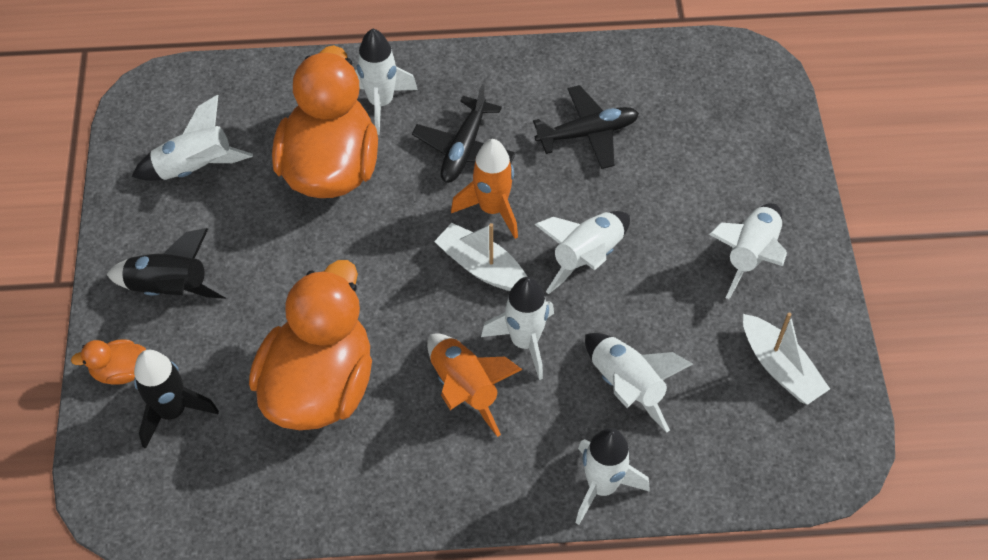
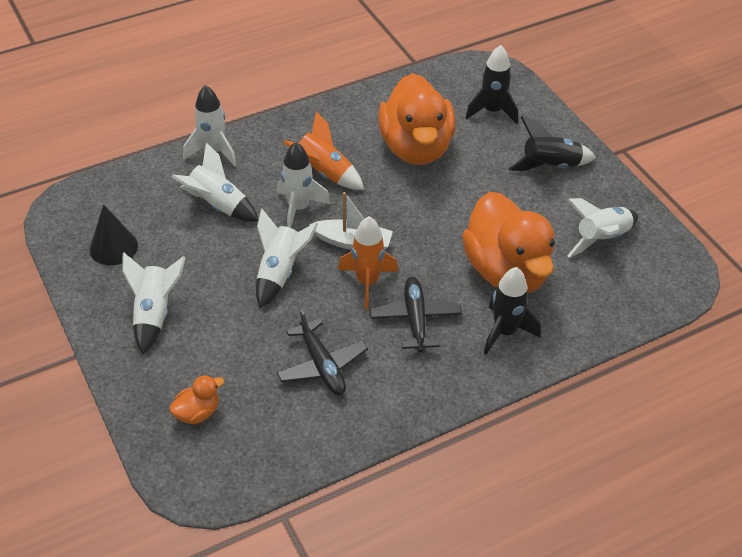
camera: 155 degrees right, 10 degrees down
orange duck [71,339,146,385] -> orange duck moved to [169,375,224,424]
white rocket [355,29,418,135] -> black rocket [484,267,541,355]
black plane [533,85,639,169] -> black plane turned 75 degrees counterclockwise [277,310,368,395]
white boat [743,312,830,405] -> black cone [90,204,138,265]

